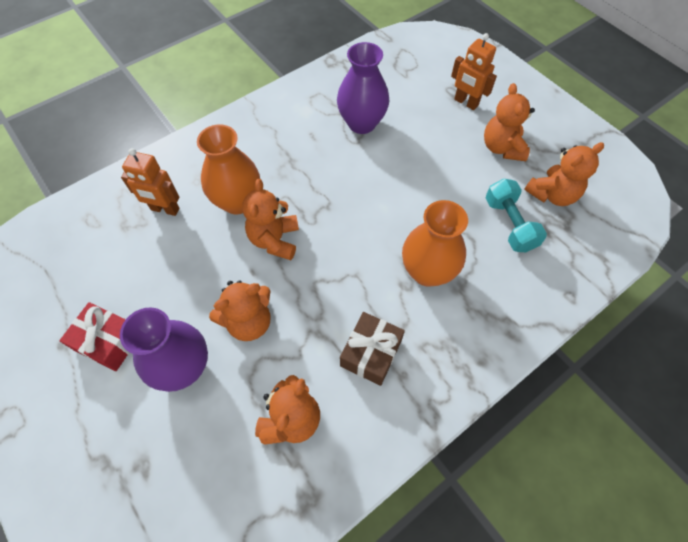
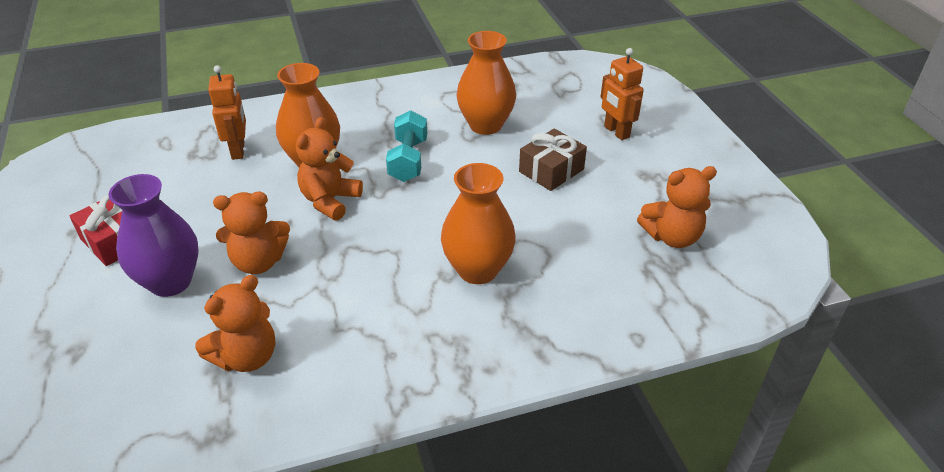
camera: 20 degrees right, 20 degrees down
orange robot [121,148,180,216] -> orange robot turned 135 degrees counterclockwise [208,65,246,160]
purple vase [337,42,389,134] -> orange vase [457,31,516,135]
brown gift [340,312,405,386] -> brown gift moved to [519,129,587,191]
orange teddy bear [484,83,535,161] -> none
turquoise dumbbell [486,178,547,252] -> turquoise dumbbell moved to [386,110,427,182]

